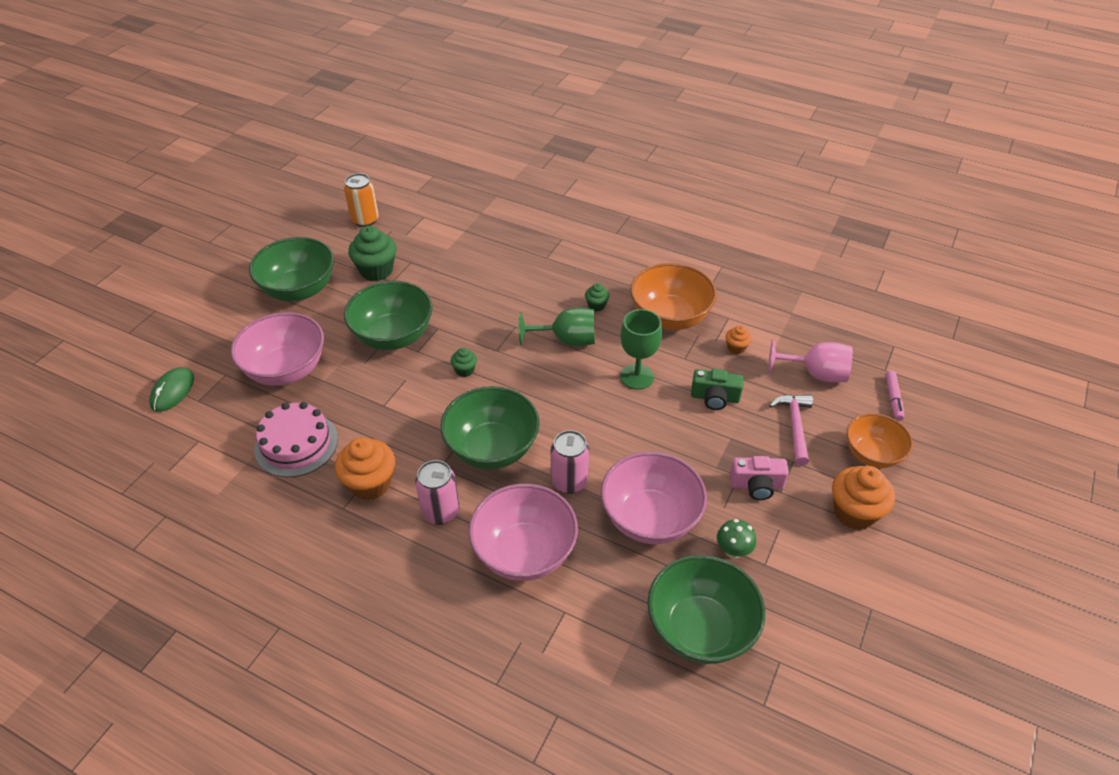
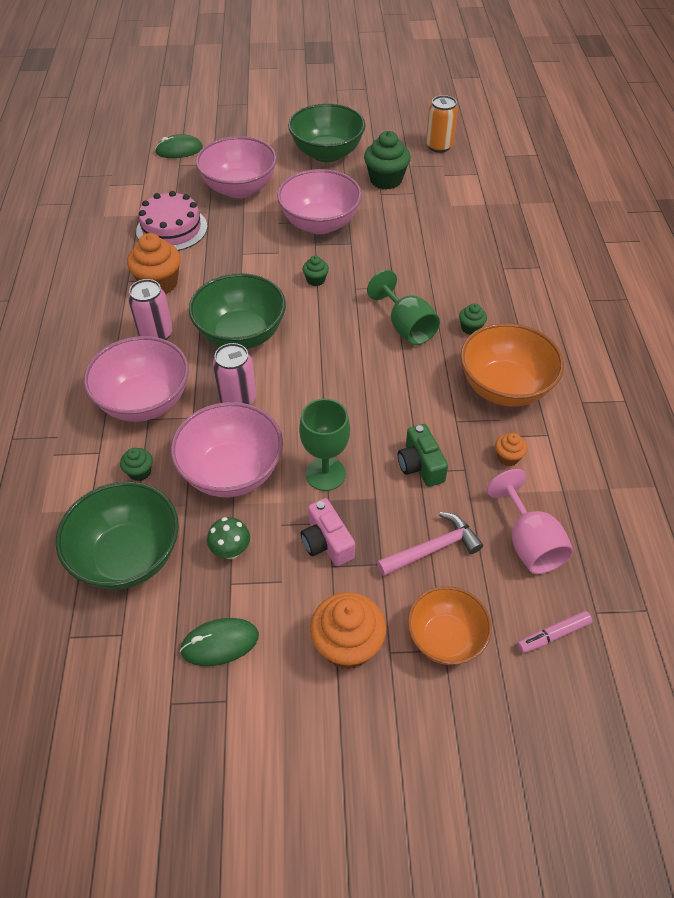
camera: 60 degrees right, 5 degrees up
green bowl [344,281,433,350] -> pink bowl [277,169,362,234]
green goblet [620,309,662,390] -> green goblet moved to [299,399,350,491]
none -> green cupcake [120,448,153,481]
none -> green mouse [180,618,259,666]

